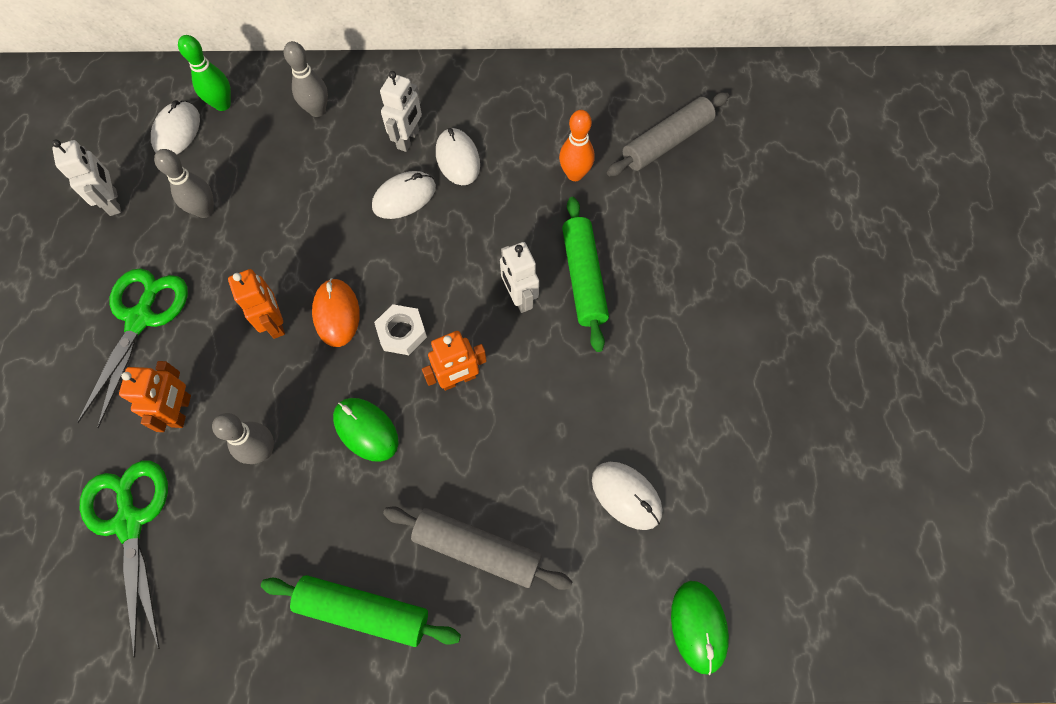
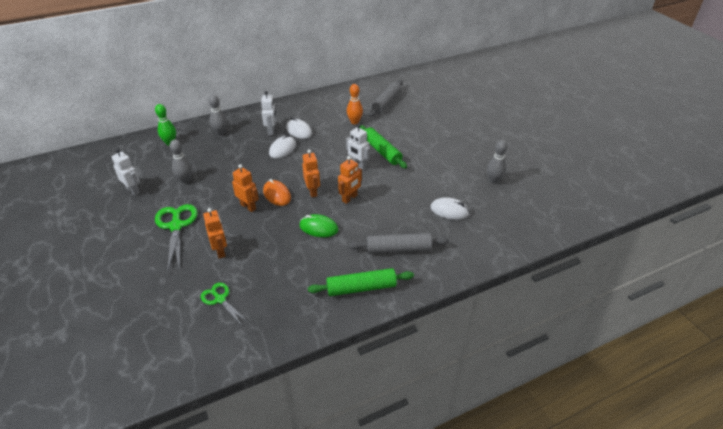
camera: 25 degrees left, 25 degrees down
green scissors [80,460,168,658] -> green scissors [200,283,248,324], size x0.60
white mouse [151,100,200,154] -> none
grey bowling pin [212,413,274,464] -> grey bowling pin moved to [487,140,507,184]
white nut [374,304,427,355] -> orange robot [302,149,320,197]
green mouse [671,581,729,675] -> none

